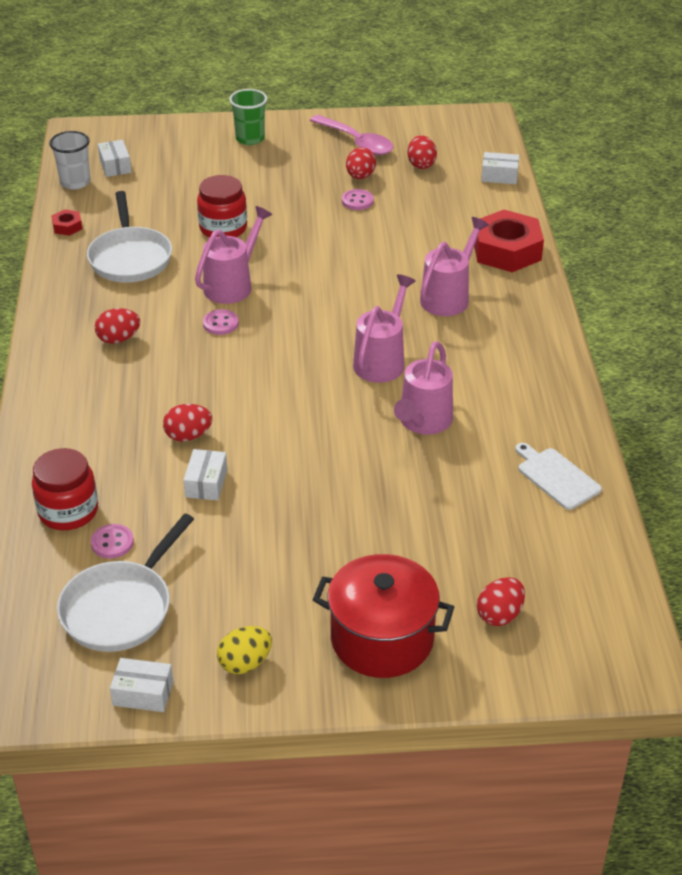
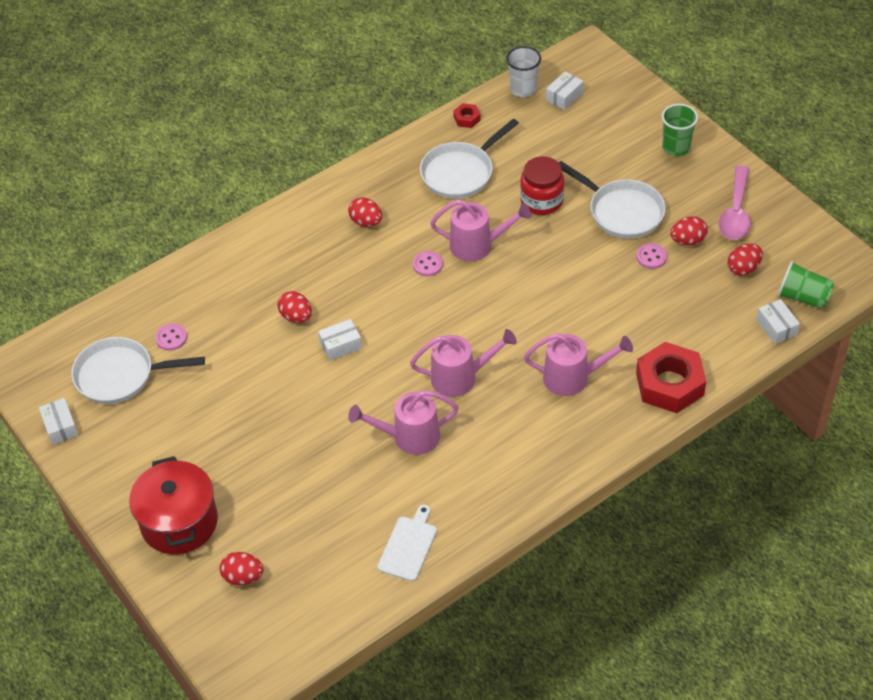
camera: 60 degrees right, 10 degrees up
red jar [32,448,98,530] -> none
white box [183,449,227,501] -> white box moved to [318,319,362,361]
yellow egg [217,626,272,674] -> none
none -> white pan [559,161,666,239]
none -> green cup [777,261,834,309]

